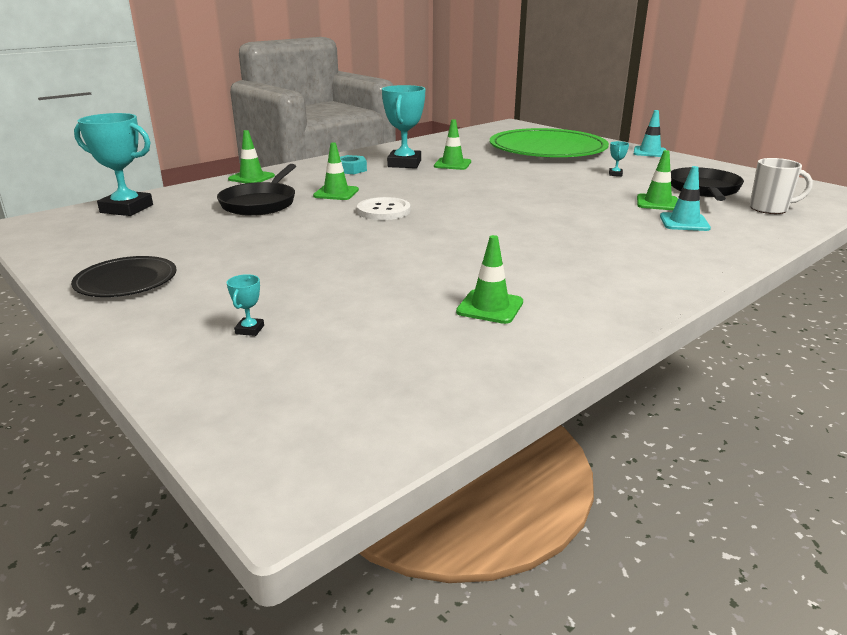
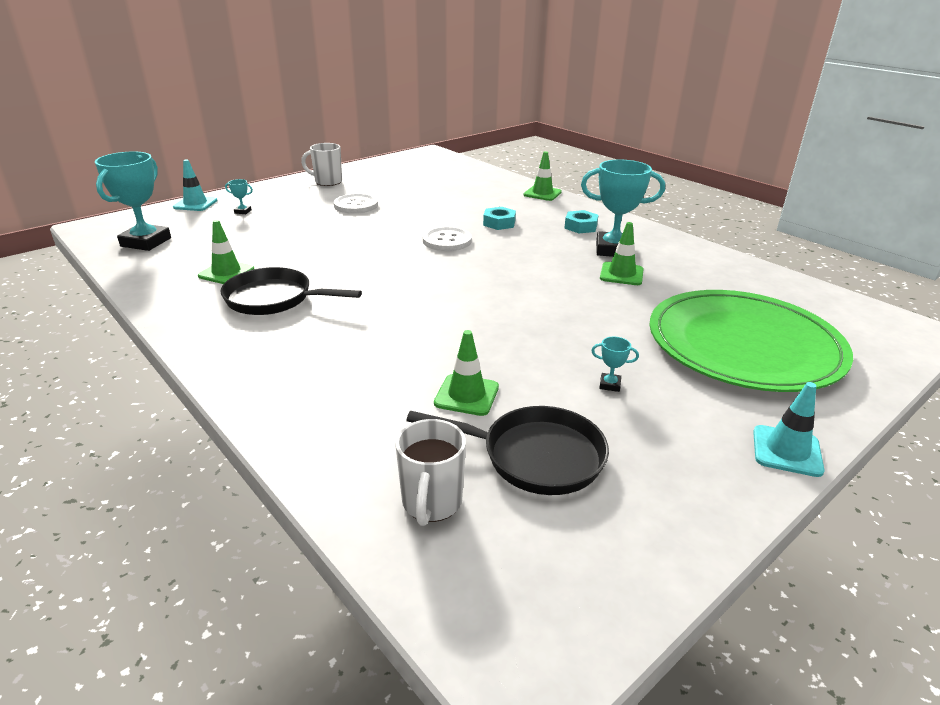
camera: 90 degrees right, 5 degrees up
black plate [71,256,177,297] -> white mug [301,143,342,186]
turquoise trophy [74,113,153,216] -> turquoise trophy moved to [95,152,171,251]
black pan [217,164,296,216] -> black pan moved to [221,267,362,315]
green traffic cone [313,142,359,200] -> turquoise nut [483,207,516,230]
turquoise traffic cone [660,166,711,231] -> turquoise traffic cone moved to [173,159,217,211]
none -> white button [334,194,378,214]

